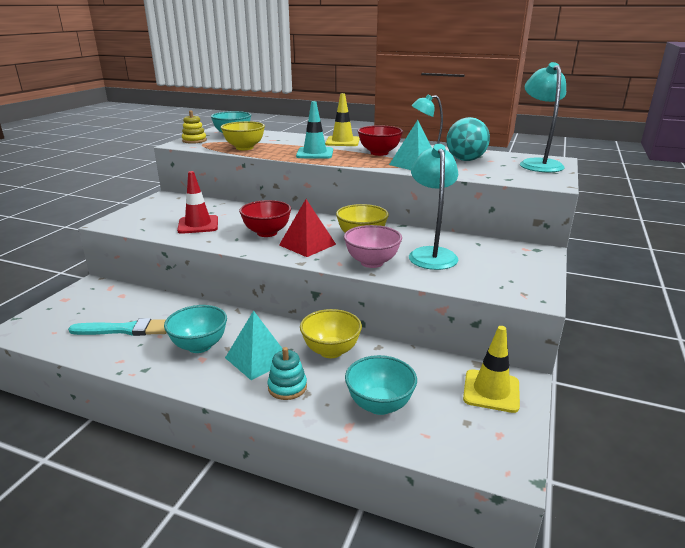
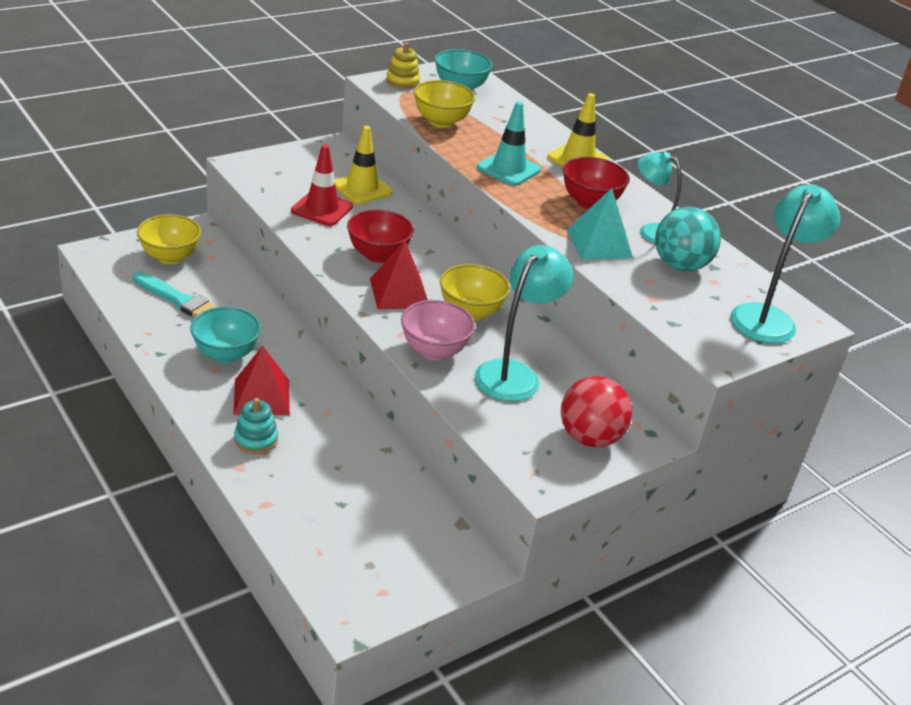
camera: 30 degrees right, 10 degrees up
turquoise pyramid [225,310,283,380] -> red pyramid [233,346,290,415]
yellow bowl [300,309,362,358] -> yellow bowl moved to [137,214,201,264]
turquoise bowl [345,355,417,415] -> none
yellow traffic cone [463,326,520,413] -> yellow traffic cone moved to [335,126,393,204]
none -> red ball [561,376,632,447]

